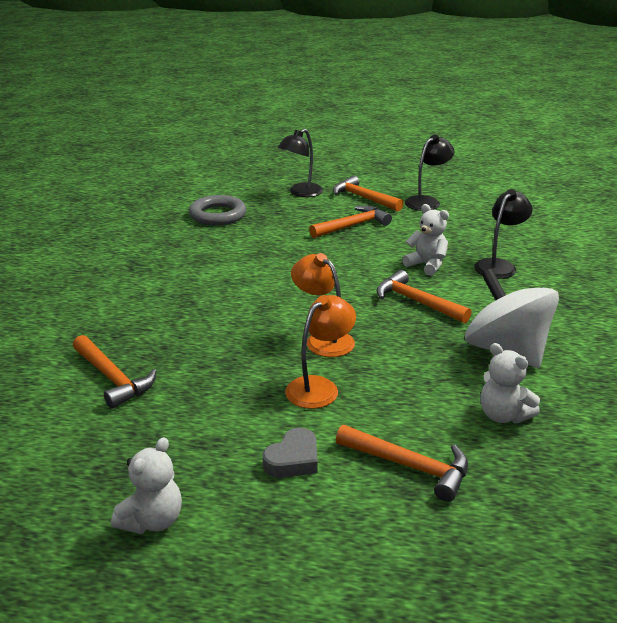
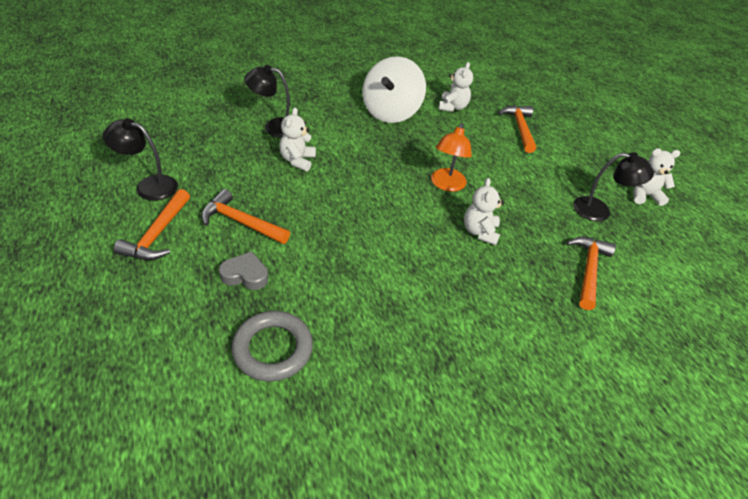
camera: 125 degrees left, 15 degrees up
grey heart [263,427,318,478] -> grey heart moved to [219,251,268,290]
black lamp [278,129,323,197] -> black lamp moved to [573,152,654,222]
orange lamp [285,295,356,409] -> none
orange hammer [376,270,472,323] -> none
none -> white teddy bear [464,178,504,245]

